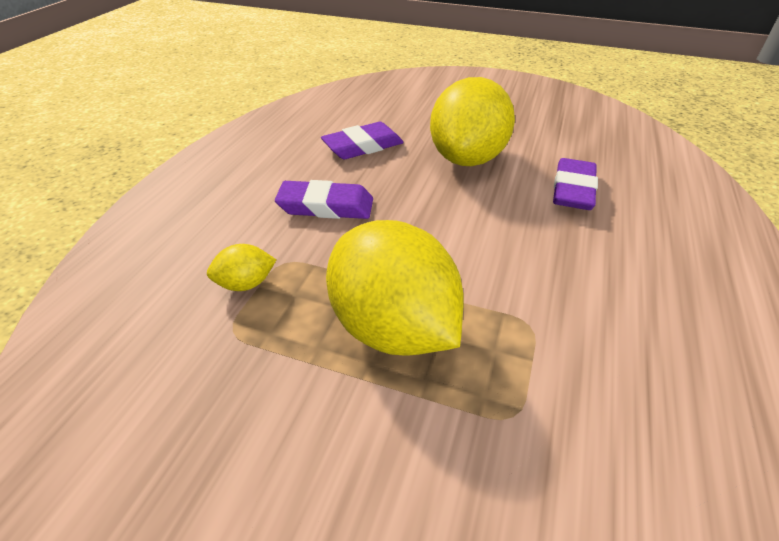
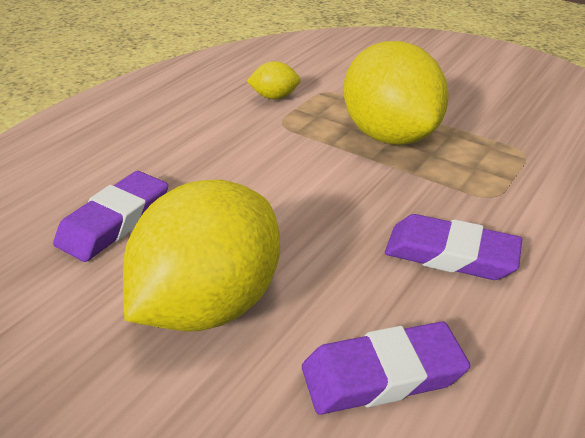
camera: 165 degrees left, 5 degrees down
yellow lemon [207,244,276,291] -> yellow lemon moved to [247,61,301,99]

